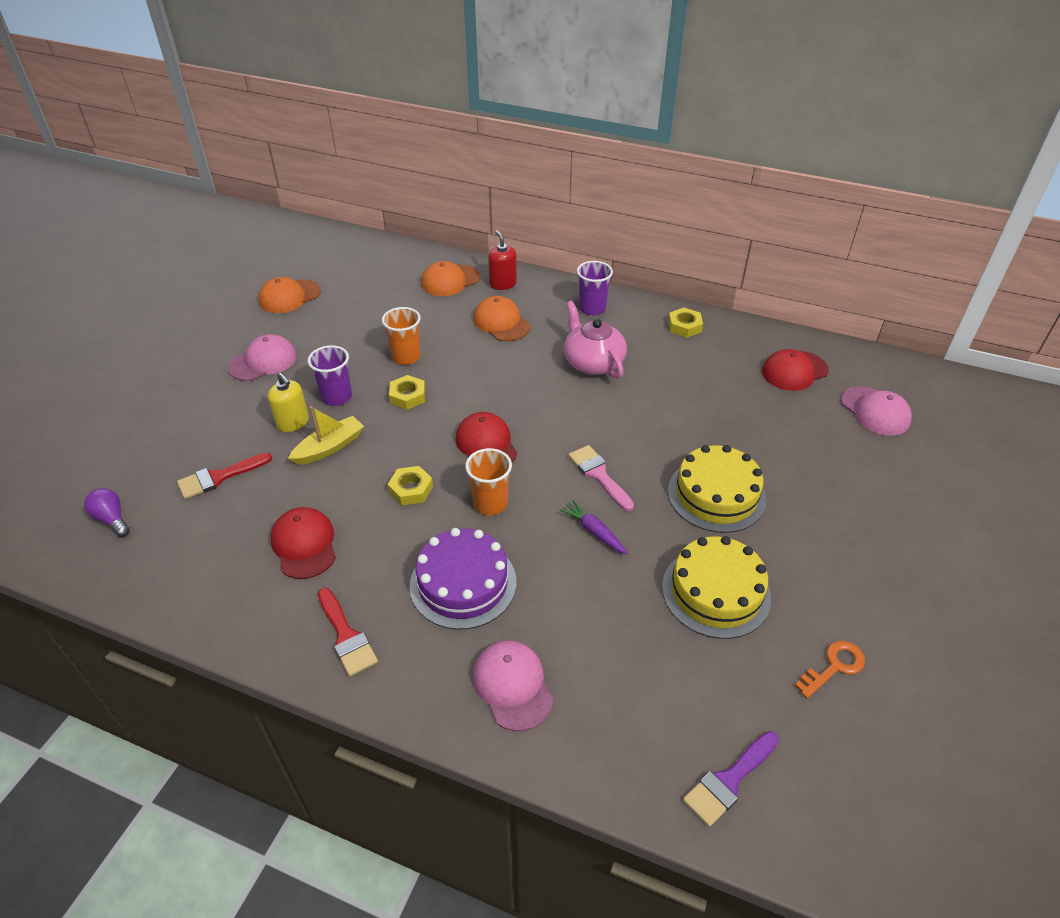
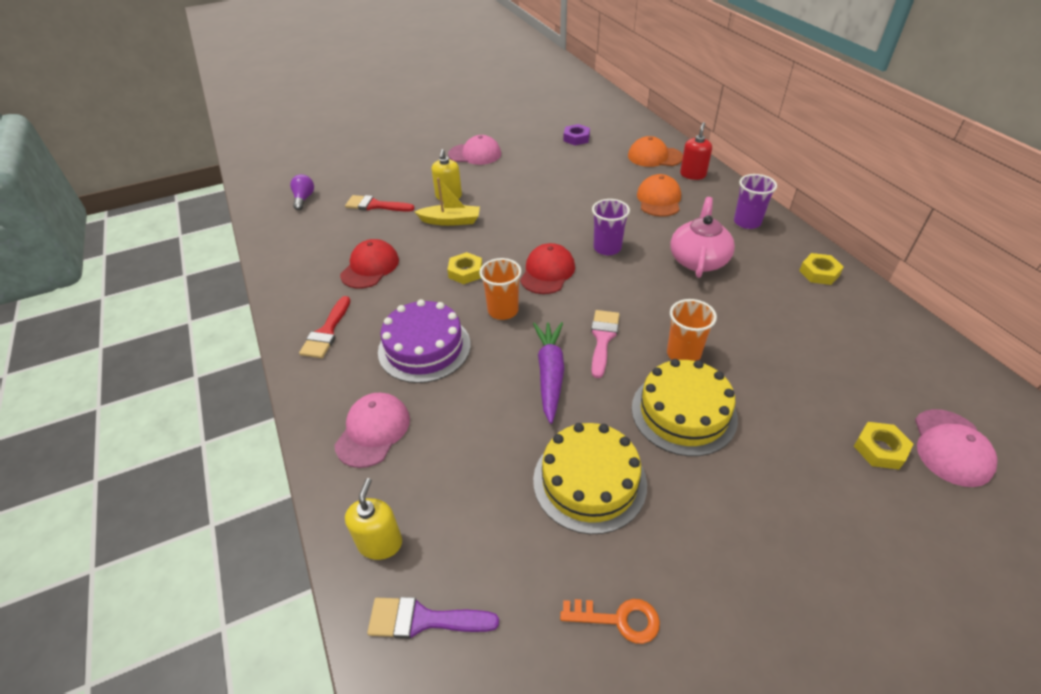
camera: 45 degrees right, 0 degrees up
orange cap [258,277,321,313] -> none
purple cup [308,345,352,406] -> purple cup moved to [592,199,630,255]
orange cup [382,307,421,365] -> orange cup moved to [667,299,717,361]
yellow nut [389,375,425,410] -> yellow nut moved to [854,422,914,469]
purple carrot [560,500,628,554] -> purple carrot [533,322,564,424], size x1.61
red cap [762,349,829,391] -> none
none -> yellow soap dispenser [345,478,402,560]
none -> purple nut [563,124,590,145]

